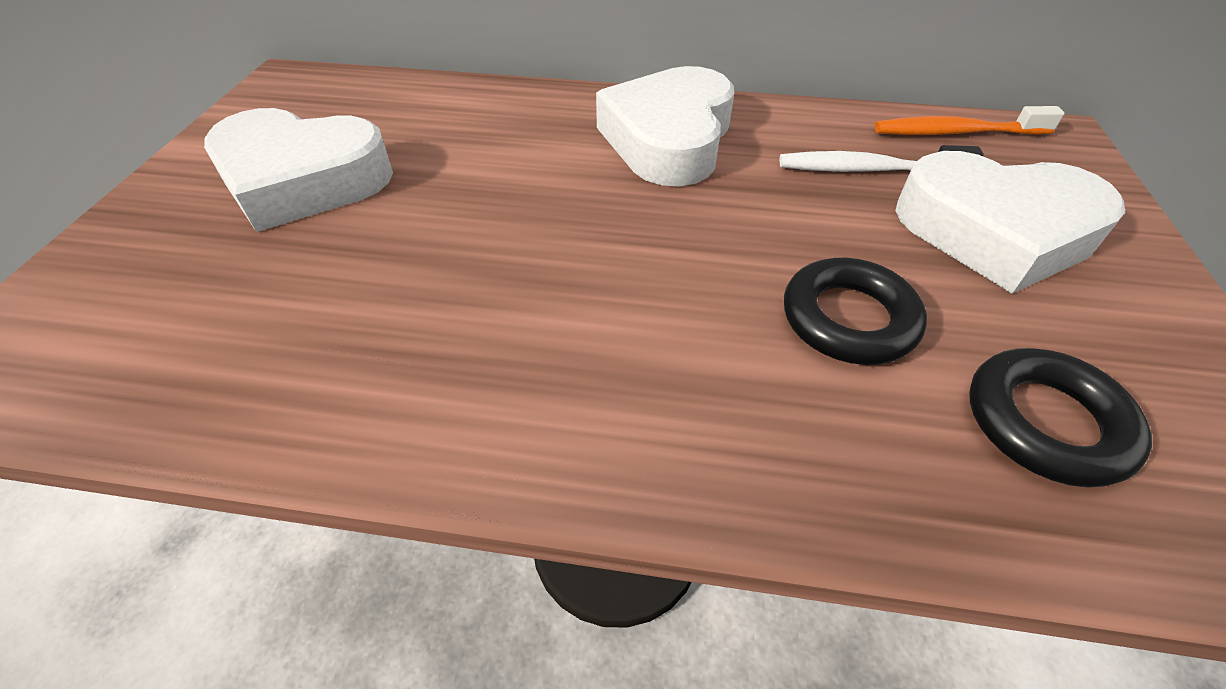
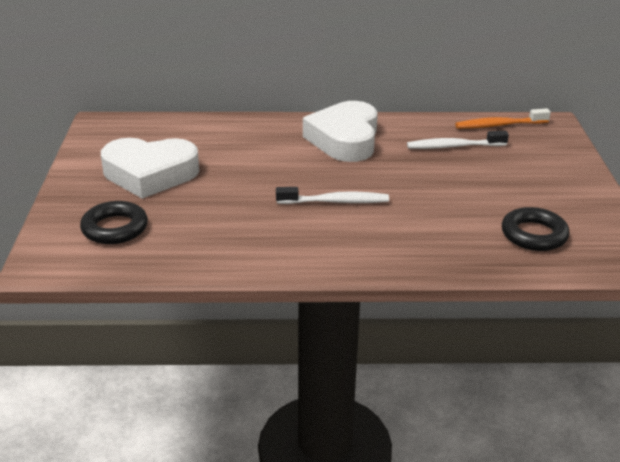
camera: 10 degrees left, 15 degrees down
black ring [784,258,927,365] -> black ring moved to [80,201,148,244]
white heart [895,151,1125,294] -> none
none -> white toothbrush [276,187,389,204]

